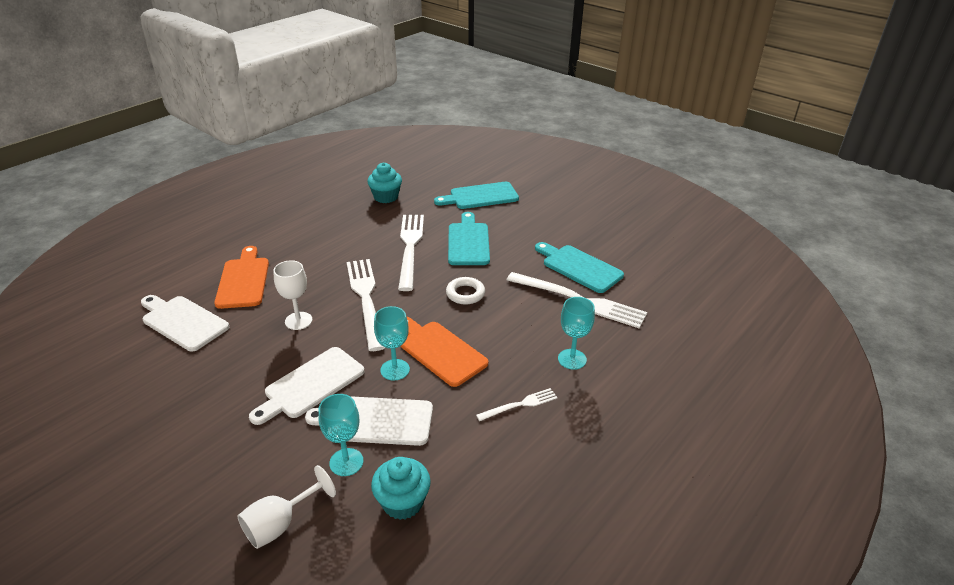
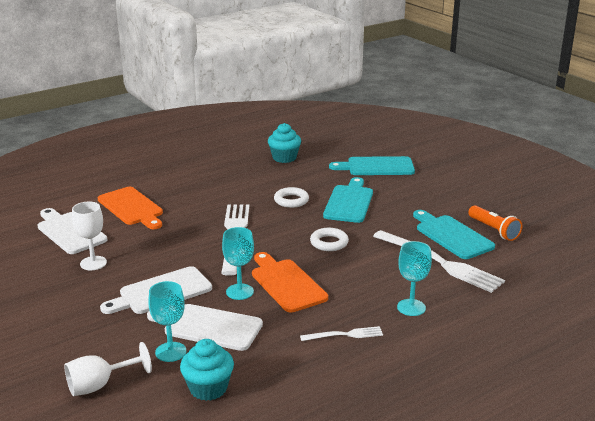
camera: 15 degrees right, 10 degrees down
orange cutting board [214,246,269,309] -> orange cutting board turned 135 degrees clockwise [98,187,163,229]
white goblet [273,260,312,330] -> white goblet moved to [72,202,107,270]
white fork [398,215,424,291] -> white ring [274,187,309,208]
none -> orange flashlight [468,205,522,241]

